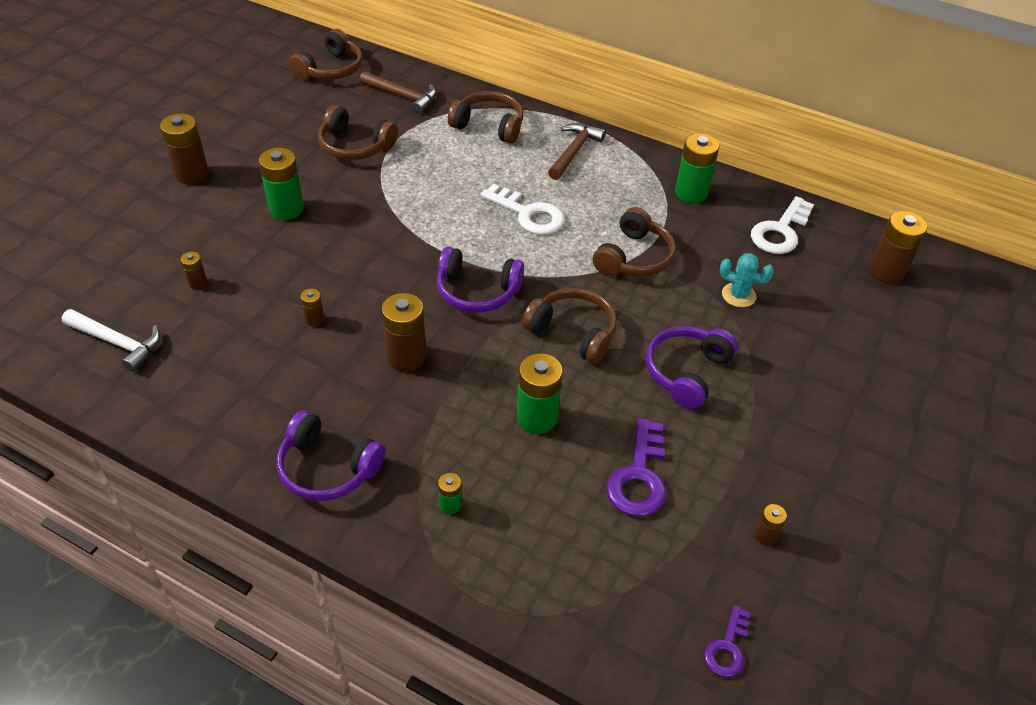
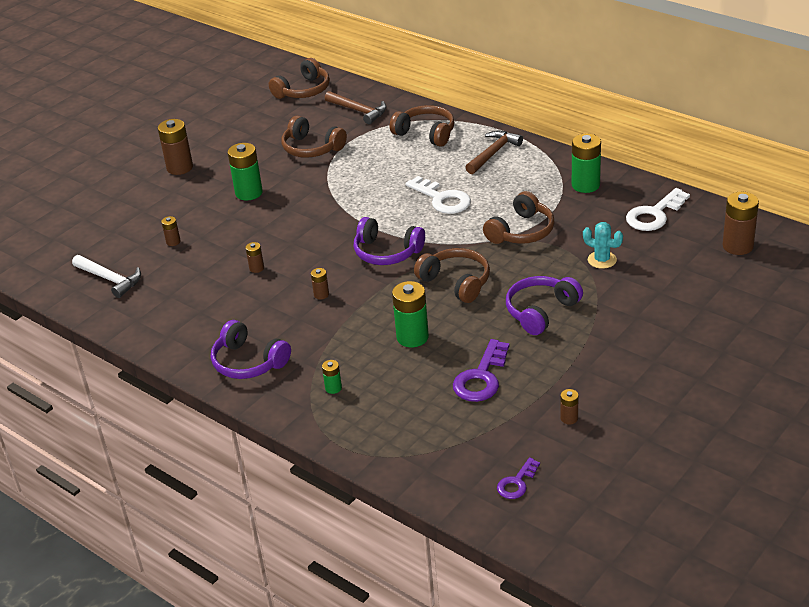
camera: 15 degrees right, 10 degrees down
brown battery [382,293,426,372] -> brown battery [311,268,329,300], size x0.50

